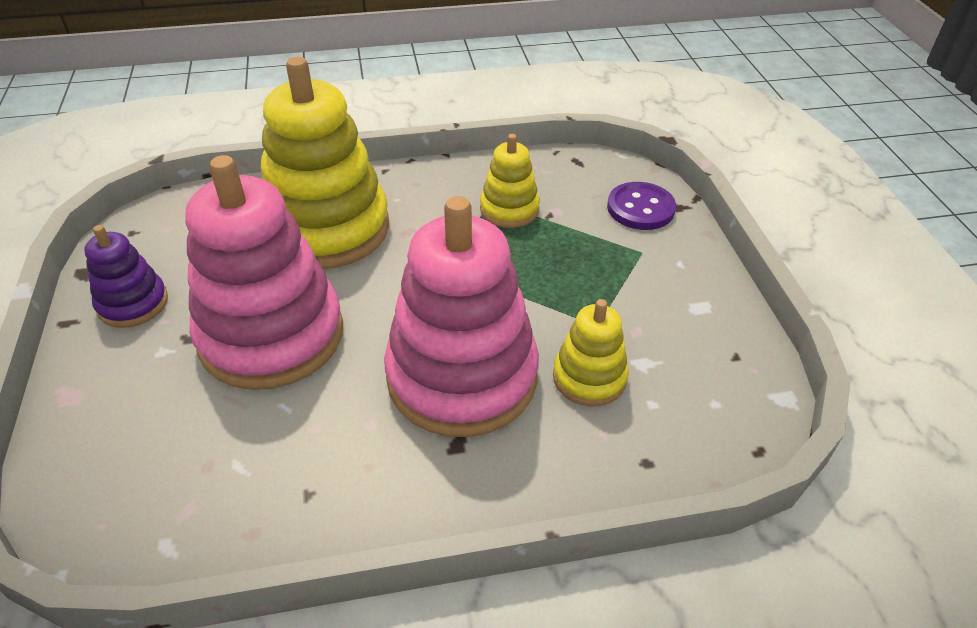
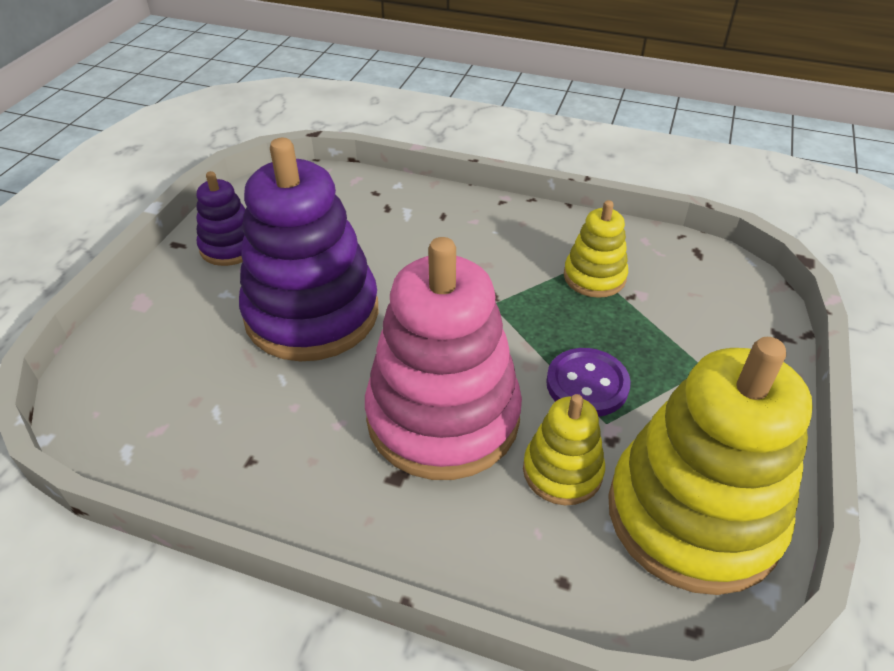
camera: 30 degrees right, 0 degrees up
pink stacking toy [186,155,343,390] -> purple stacking toy [239,138,379,361]
yellow stacking toy [261,57,389,269] -> yellow stacking toy moved to [608,337,813,595]
purple button [607,182,676,230] -> purple button moved to [546,348,631,417]

